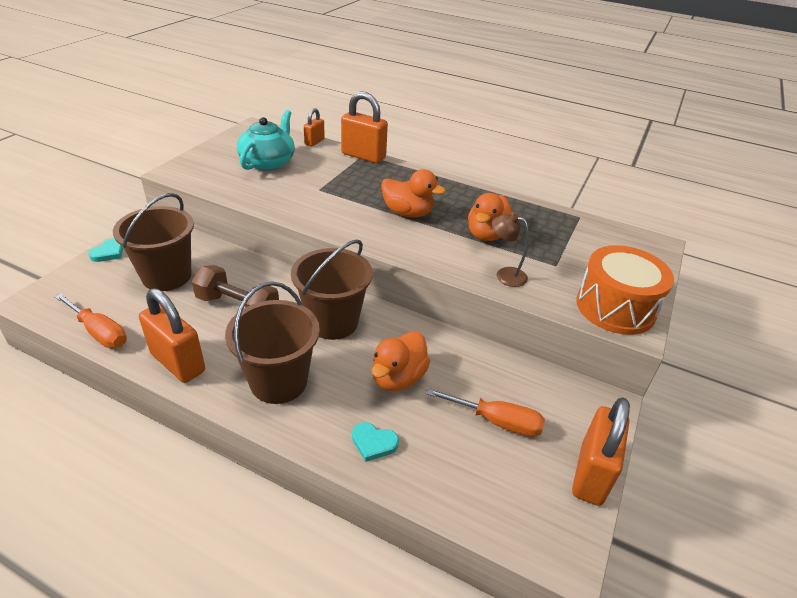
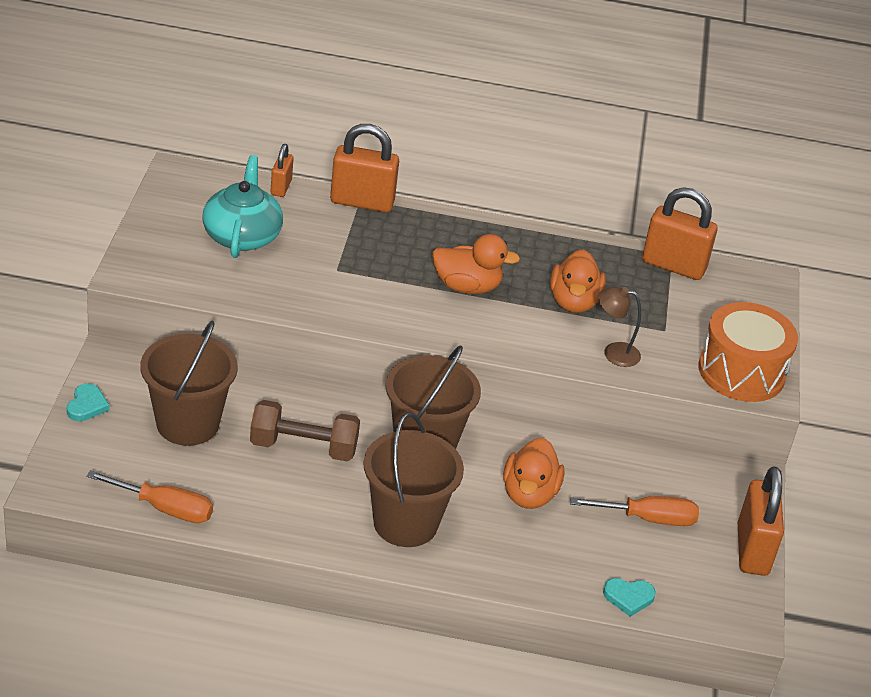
camera: 20 degrees left, 0 degrees up
orange padlock [139,288,205,383] -> orange padlock moved to [642,187,717,280]
turquoise heart [352,422,399,462] -> turquoise heart moved to [603,578,656,617]

